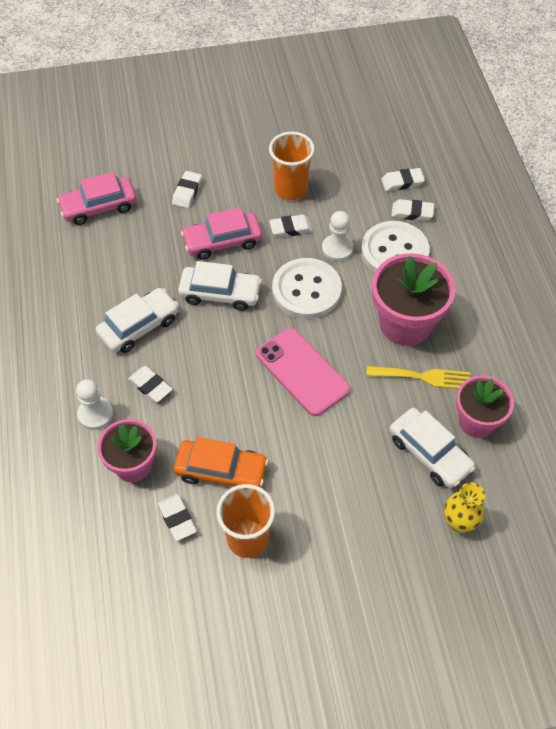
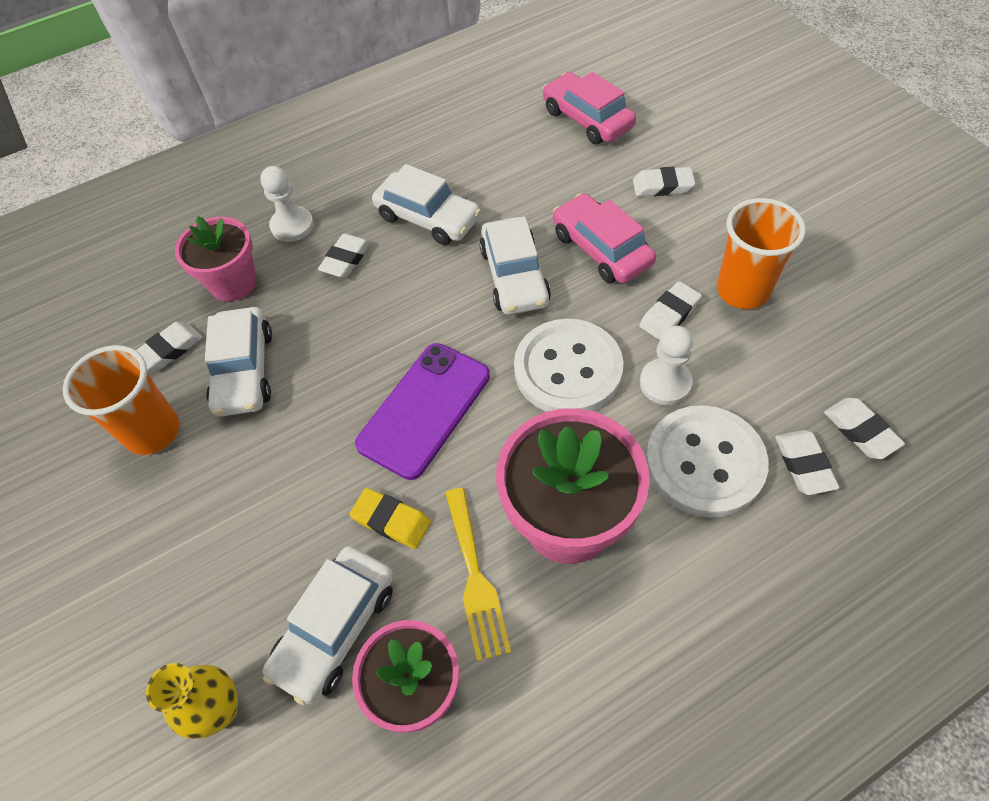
camera: 75 degrees right, 0 degrees up
orange car [174,437,268,488] -> white car [205,307,272,417]
pink phone [256,328,350,416] -> purple phone [355,343,490,480]
white eraser [269,214,313,237] -> white eraser turned 75 degrees clockwise [639,281,702,340]
none -> yellow eraser [349,488,431,549]

